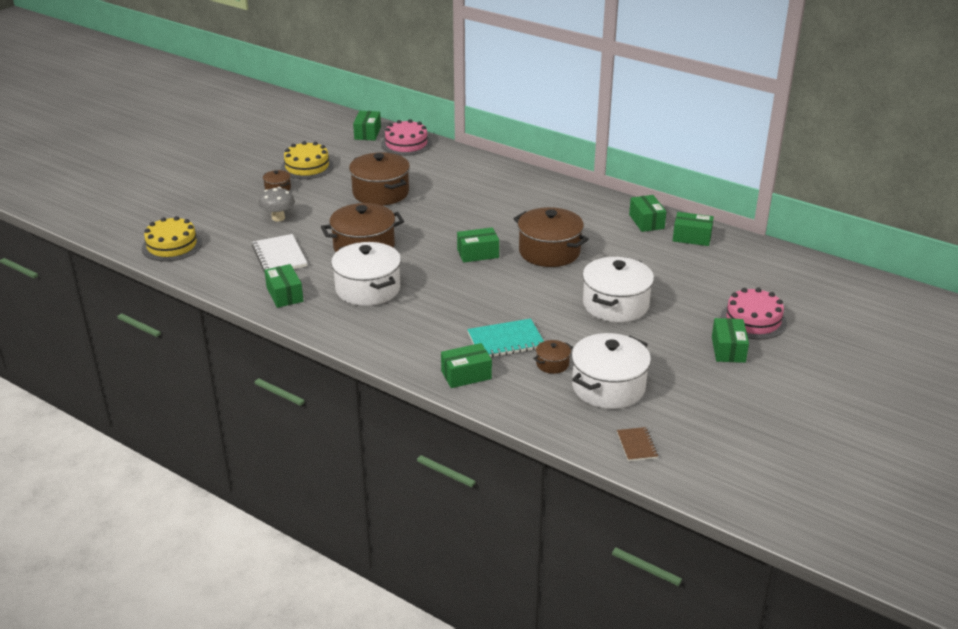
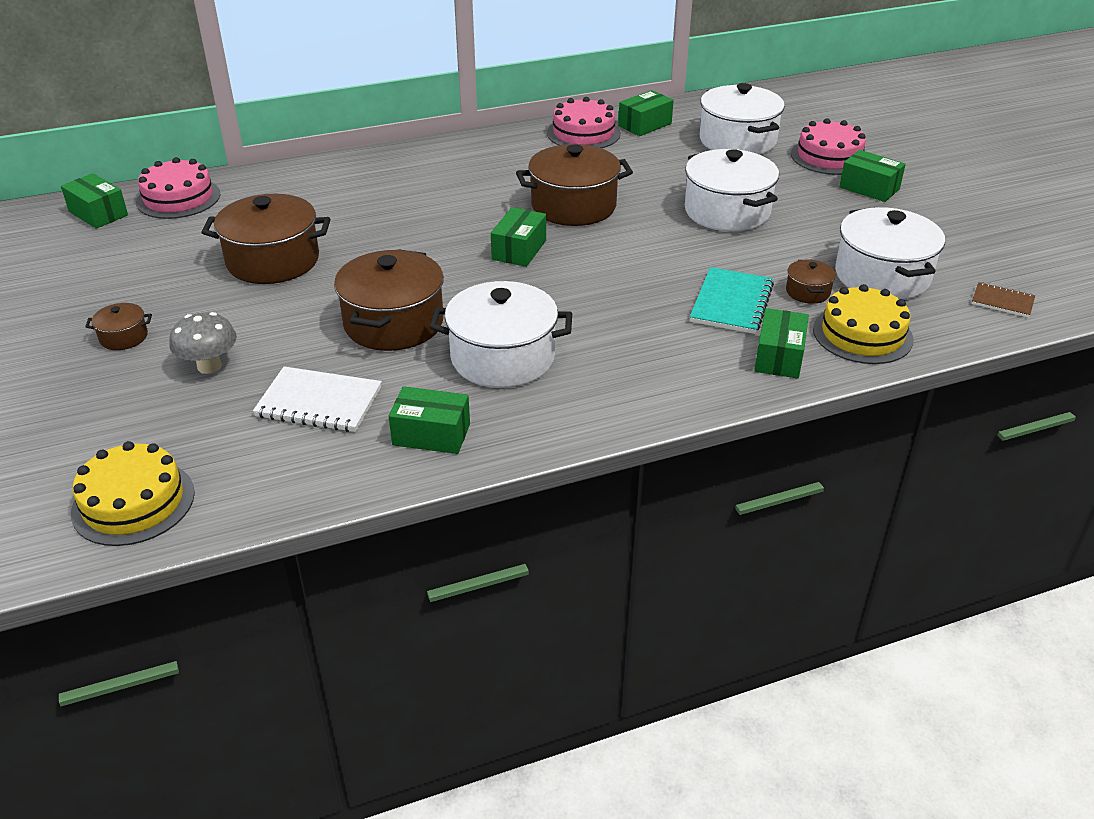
camera: 55 degrees left, 5 degrees up
yellow cake [281,141,334,179] -> yellow cake moved to [813,284,914,364]
green box [629,195,666,232] -> pink cake [547,97,621,148]
none -> white pot [700,83,785,155]

